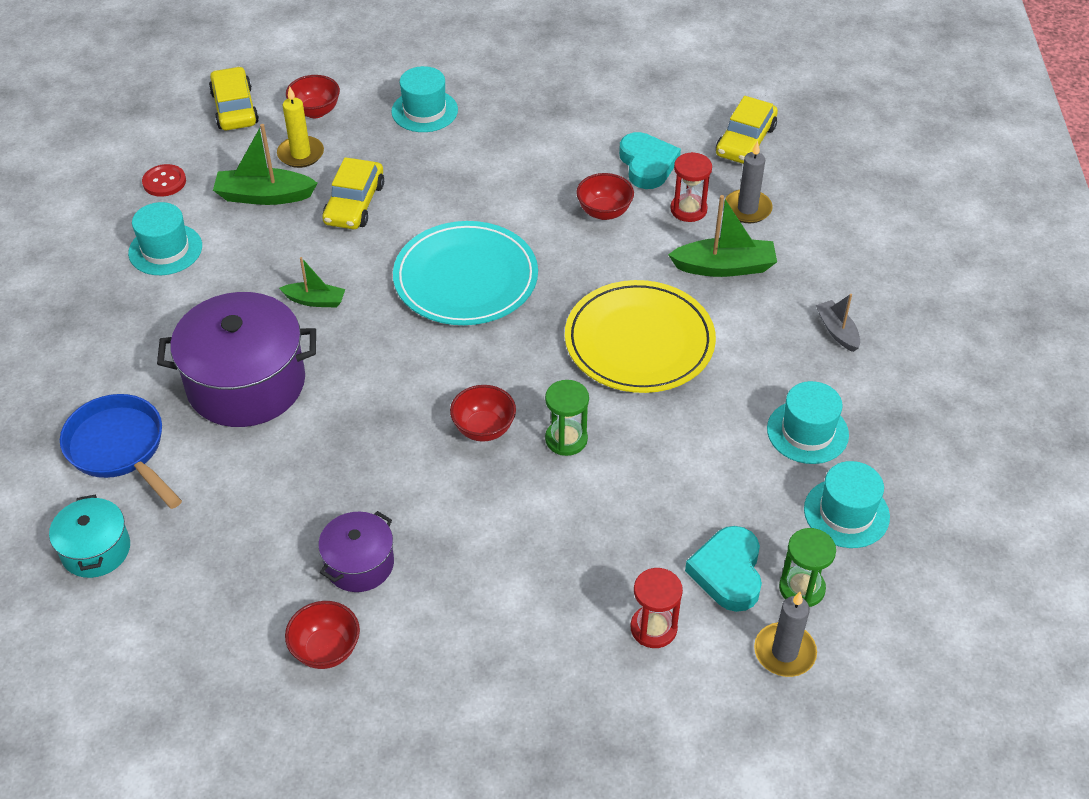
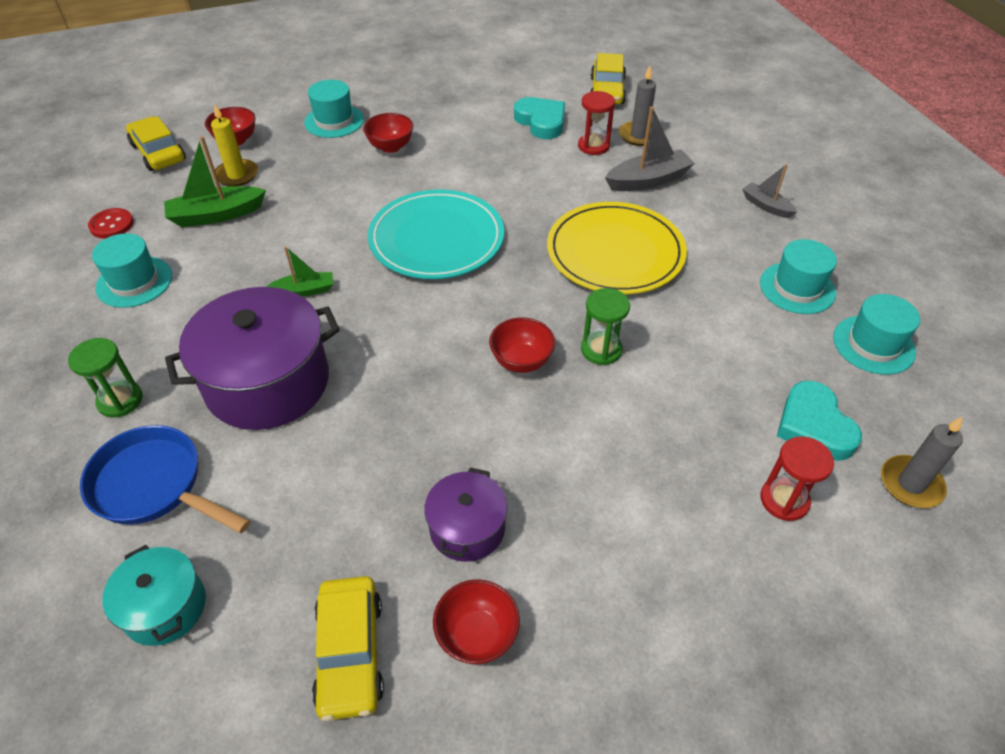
camera: 20 degrees left, 0 degrees up
yellow car [322,157,384,229] -> yellow car moved to [312,576,384,721]
red bowl [576,173,634,220] -> red bowl moved to [363,113,413,153]
green boat [668,195,777,277] -> grey boat [605,106,695,191]
green hourglass [779,528,836,607] -> green hourglass moved to [68,338,143,417]

